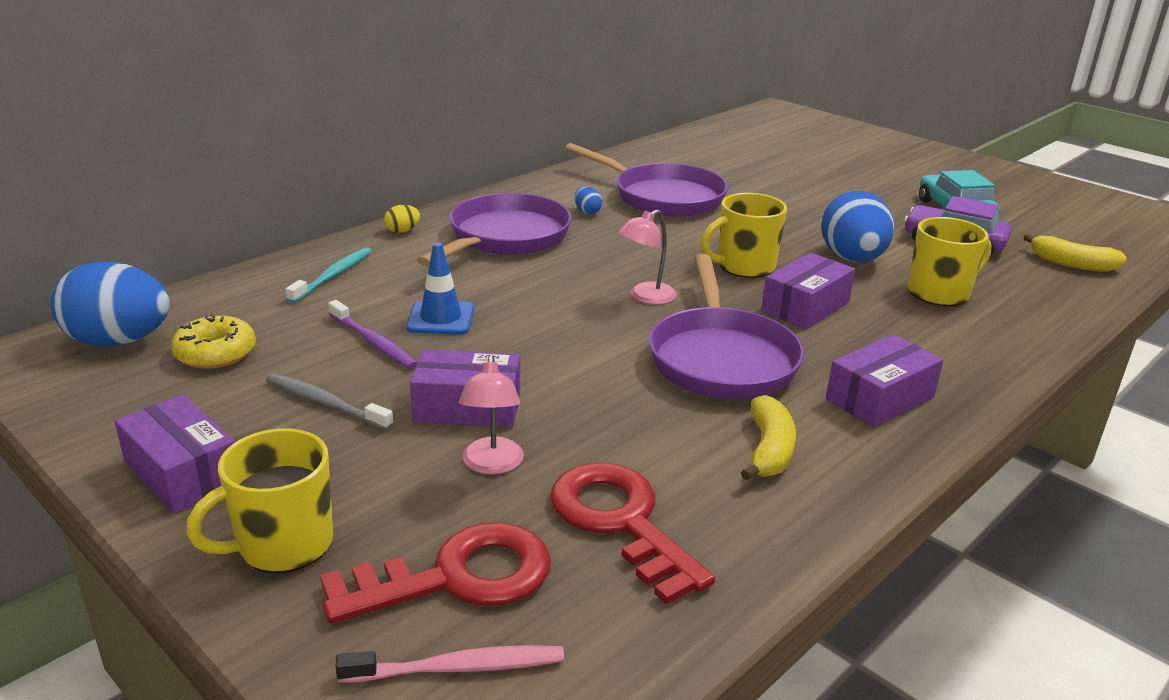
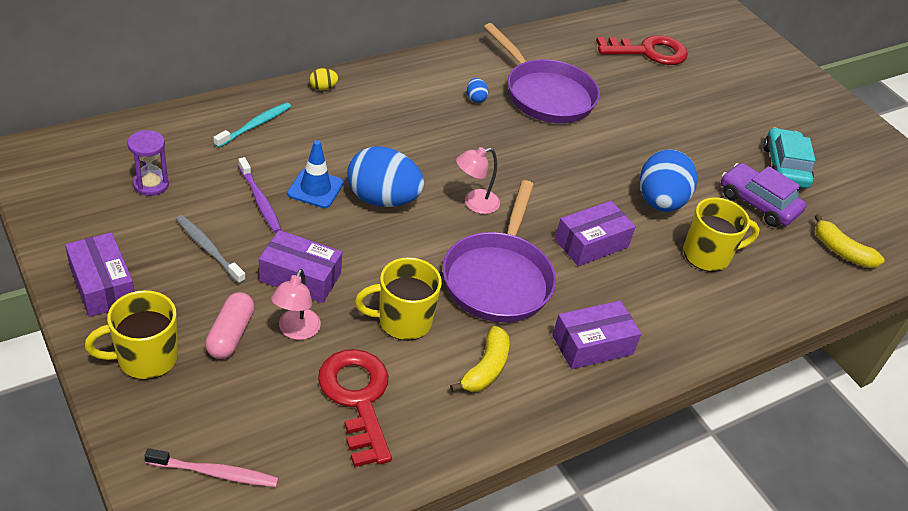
camera: 10 degrees right, 15 degrees up
blue egg [51,262,170,347] -> blue egg moved to [347,146,424,207]
yellow donut [171,314,256,369] -> purple hourglass [127,130,169,196]
red key [320,522,551,624] -> red key moved to [596,35,688,65]
purple pan [417,193,572,267] -> none
yellow mug [701,193,787,278] -> yellow mug moved to [355,257,442,341]
none -> pink capsule [205,292,255,359]

